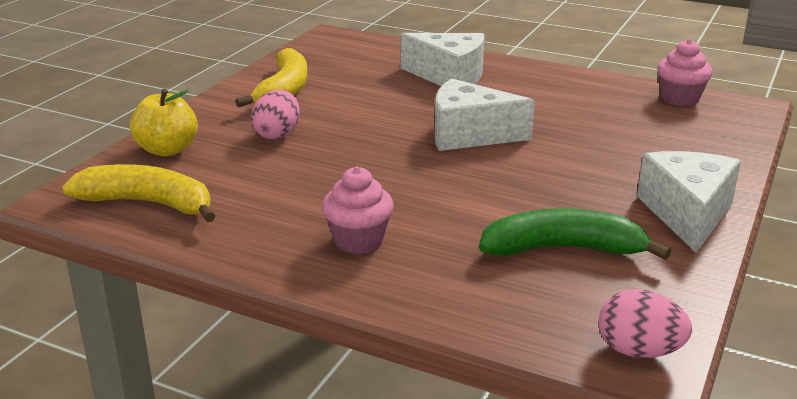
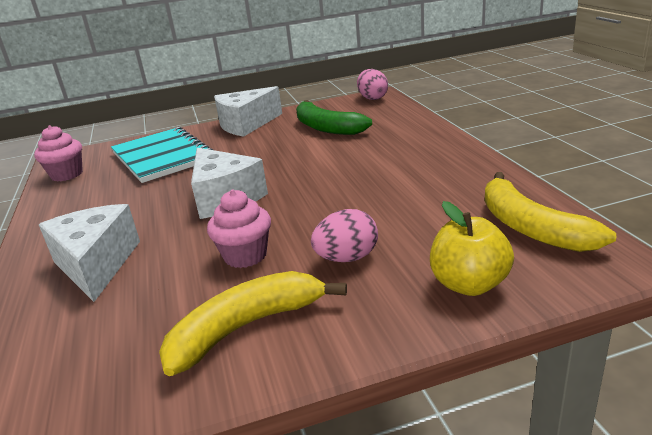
camera: 130 degrees left, 0 degrees up
pink cupcake [322,167,394,254] -> pink cupcake moved to [207,190,271,268]
none -> turquoise notebook [111,127,213,183]

